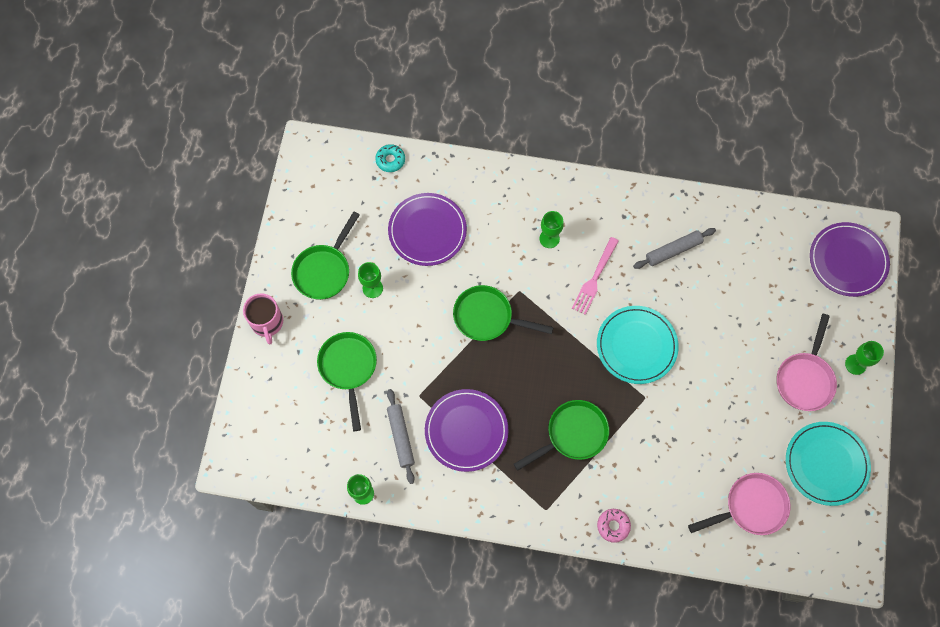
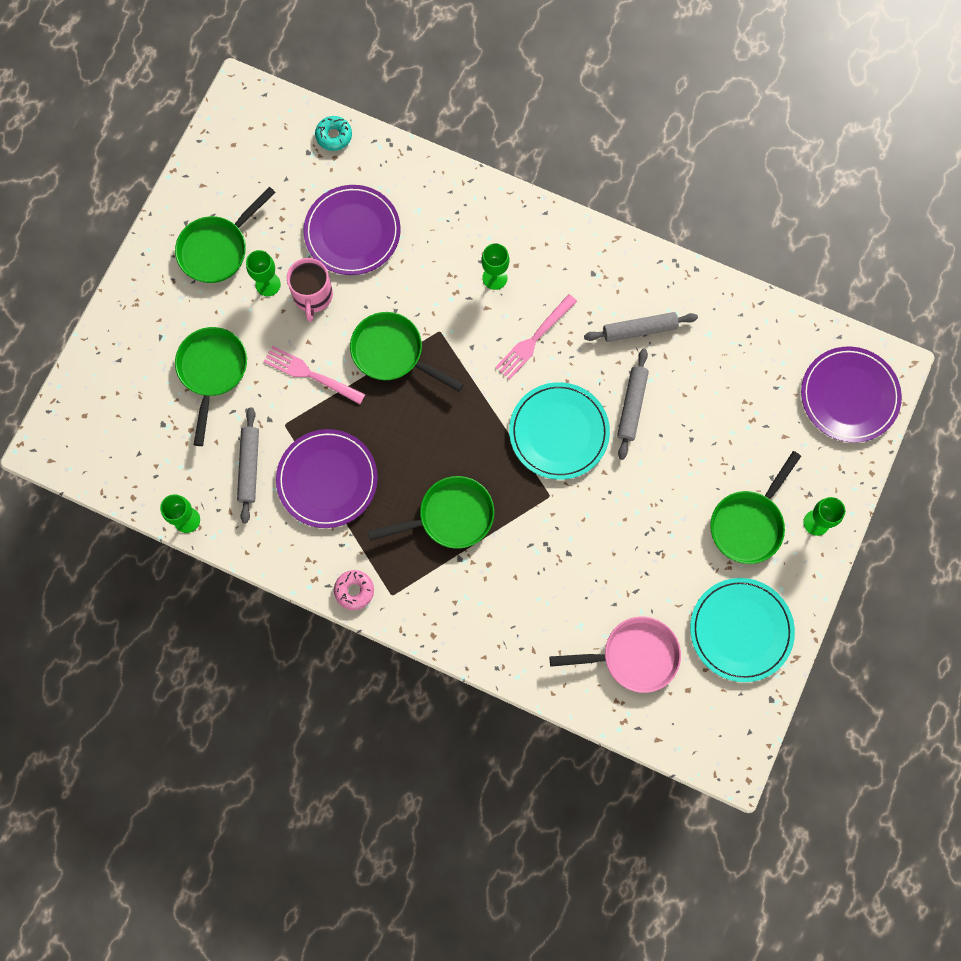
camera: 15 degrees right, 5 degrees up
pink mug [243,293,283,344] -> pink mug moved to [287,258,333,322]
pink donut [597,509,631,543] -> pink donut moved to [334,570,374,610]
pink pan [777,314,837,411] -> green pan [710,451,801,564]
none -> pink fork [263,346,366,404]
none -> grey rolling pin [617,349,649,460]

